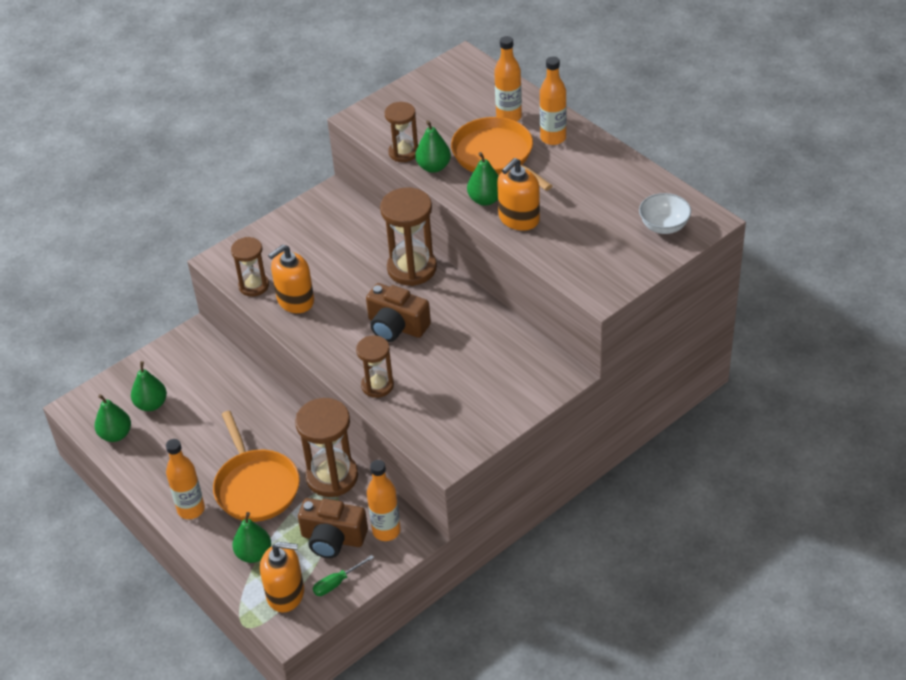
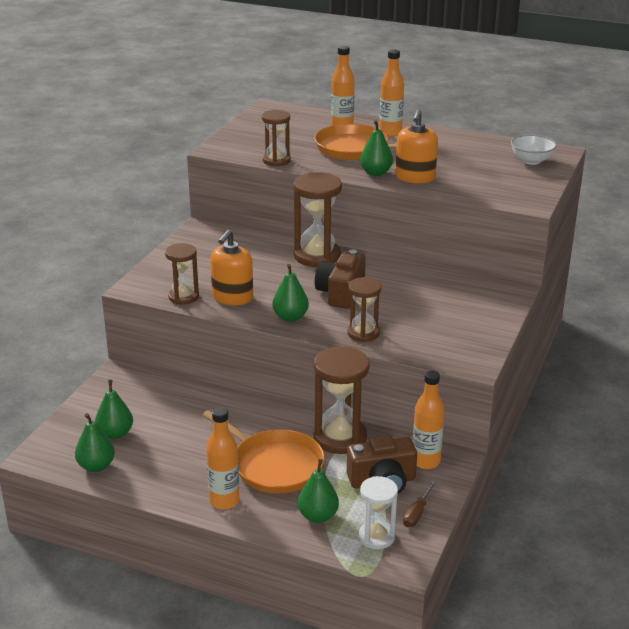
camera: 30 degrees left, 15 degrees down
orange soap dispenser [260,542,304,613] -> white hourglass [359,476,398,549]
green screwdriver [313,555,374,596] -> brown screwdriver [403,480,437,527]
brown camera [366,283,431,342] -> brown camera turned 105 degrees clockwise [315,250,366,309]
green pear [415,120,451,173] -> green pear moved to [272,264,309,322]

